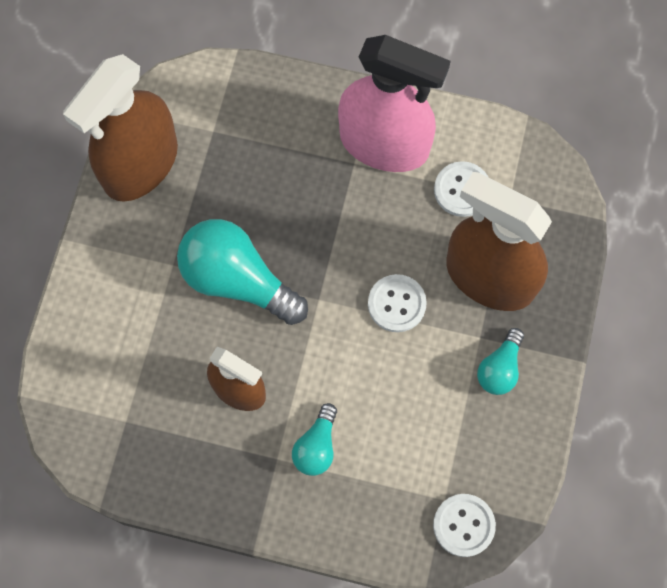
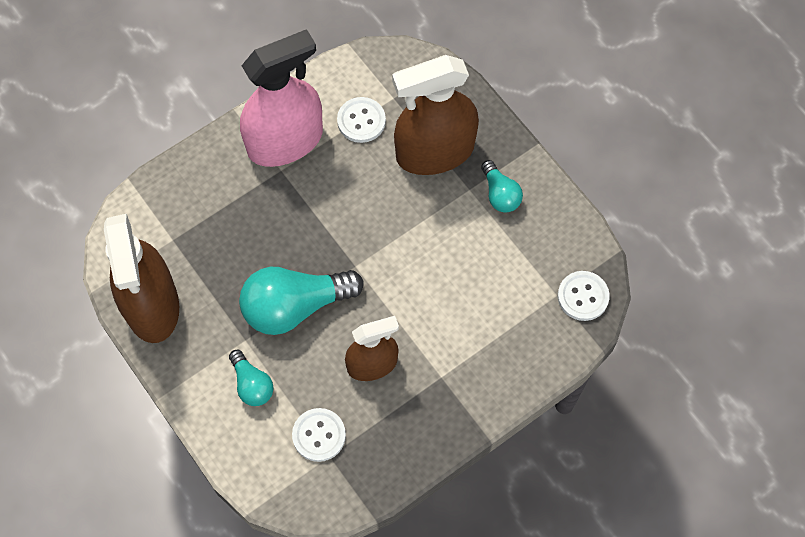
camera: 50 degrees left, 5 degrees down
turquoise light bulb [292,403,337,476] -> turquoise light bulb moved to [229,350,274,406]
white button [368,274,427,332] -> white button moved to [292,408,346,462]

